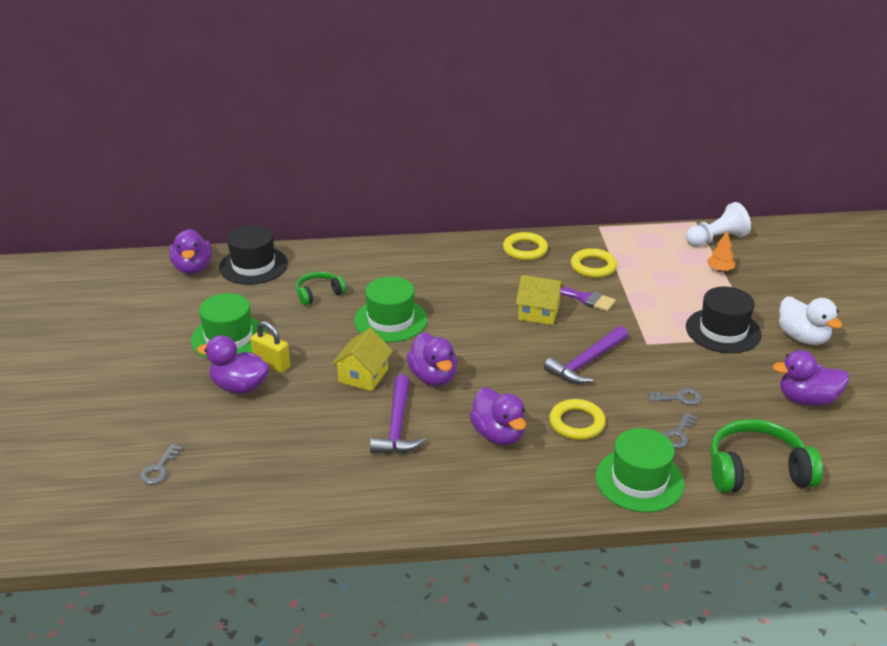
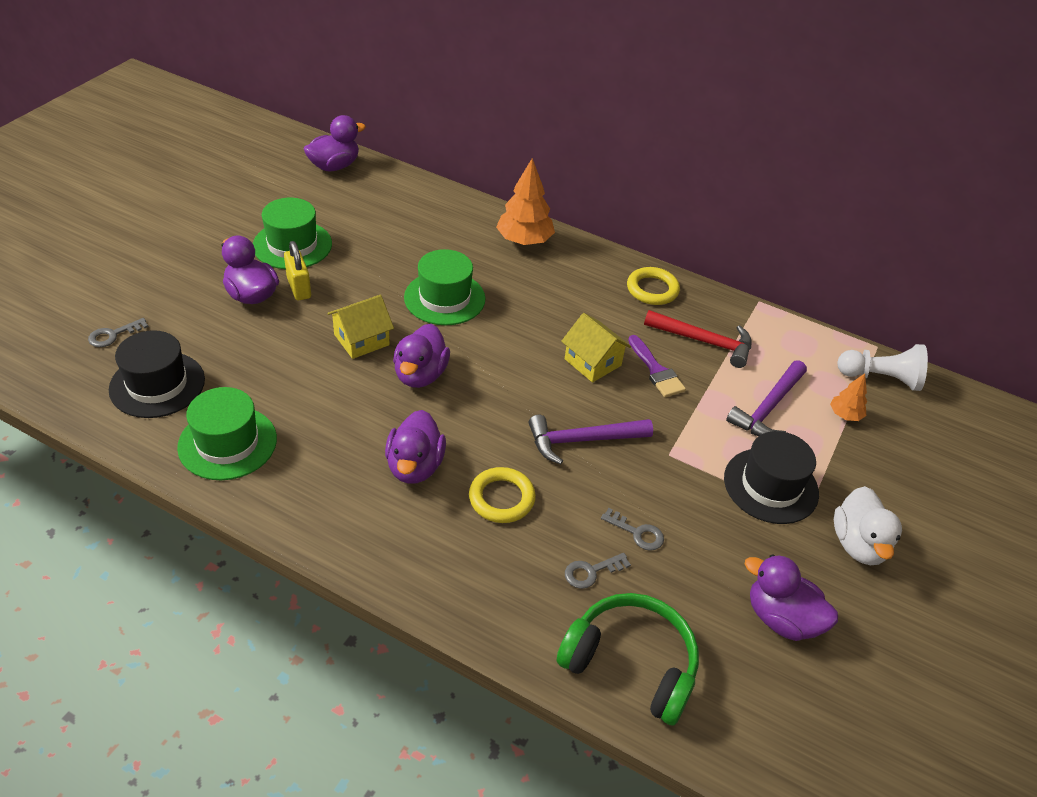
camera: 30 degrees right, 10 degrees up
purple duck [169,229,212,274] -> purple duck turned 150 degrees counterclockwise [304,115,366,171]
black hat [219,225,288,285] -> black hat moved to [109,330,205,418]
green headphones [296,272,346,305] -> none
purple hammer [370,374,425,454] -> purple hammer moved to [726,360,807,436]
yellow ring [571,248,617,278] -> red hammer [644,310,751,368]
green hat [595,428,685,512] -> green hat moved to [177,387,277,480]
none -> orange tree [496,158,555,245]

